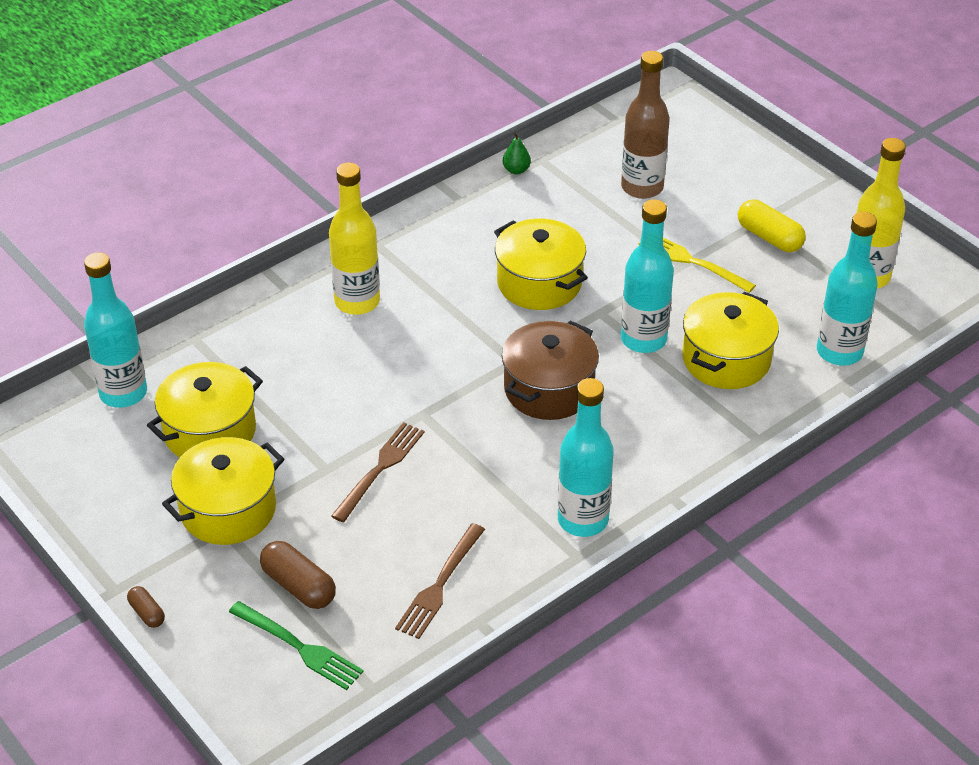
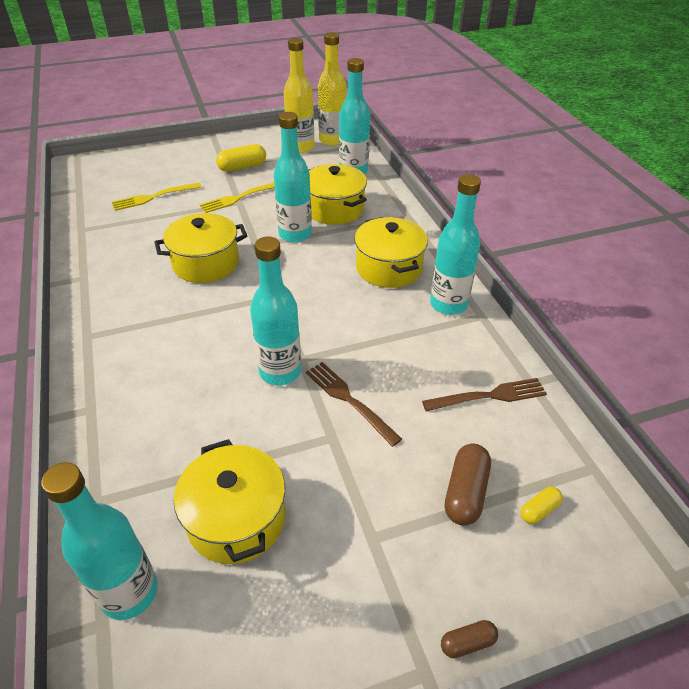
camera: 70 degrees left, 0 degrees up
yellow pot [162,437,284,545] -> yellow pot moved to [354,217,428,288]
green fork [229,601,364,690] -> yellow capsule [521,487,563,524]
brown capsule [260,541,336,609] -> brown capsule turned 45 degrees counterclockwise [445,444,491,526]
yellow bottle [329,162,380,315] -> yellow bottle moved to [318,32,346,146]
brown fork [395,523,485,639] -> brown fork turned 60 degrees counterclockwise [422,378,547,411]
brown pot [502,320,599,420] -> none
green pear [503,133,531,174] -> none
brown bottle [621,51,670,199] -> yellow fork [112,183,202,211]
none -> turquoise bottle [250,237,301,385]

